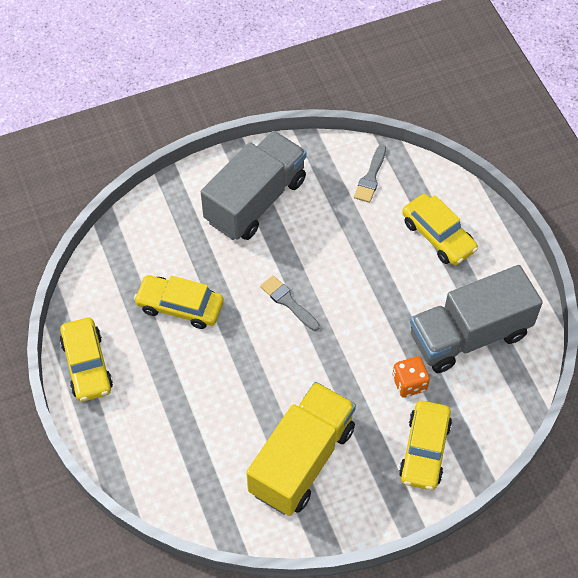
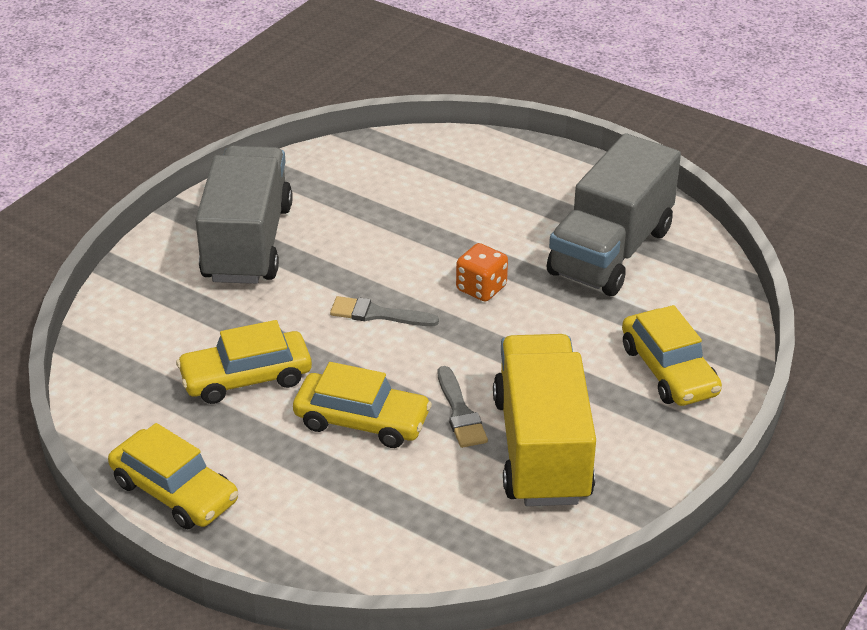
camera: 35 degrees left, 20 degrees down
grey brush [354,144,386,203] -> grey brush moved to [438,366,488,448]
orange dice [392,356,430,398] -> orange dice moved to [456,243,508,302]
yellow car [402,194,478,265] -> yellow car moved to [293,362,432,448]

